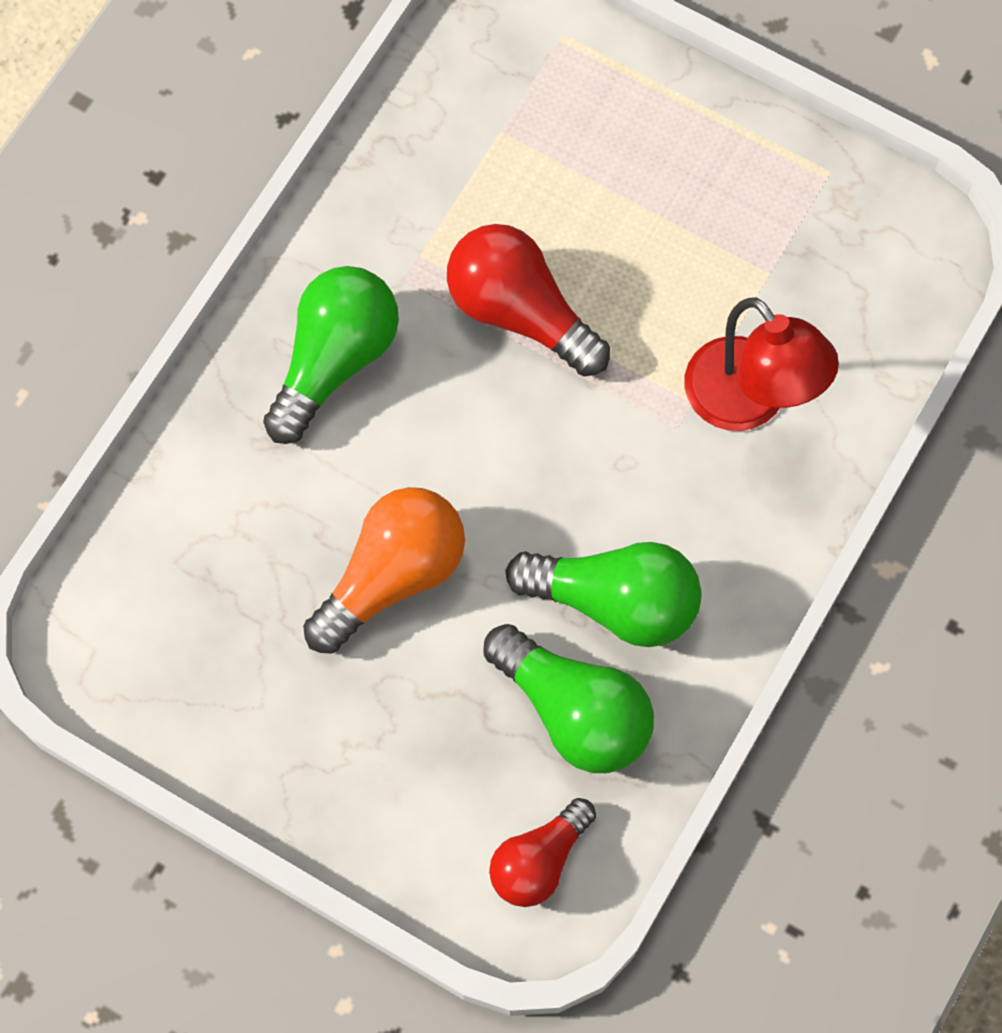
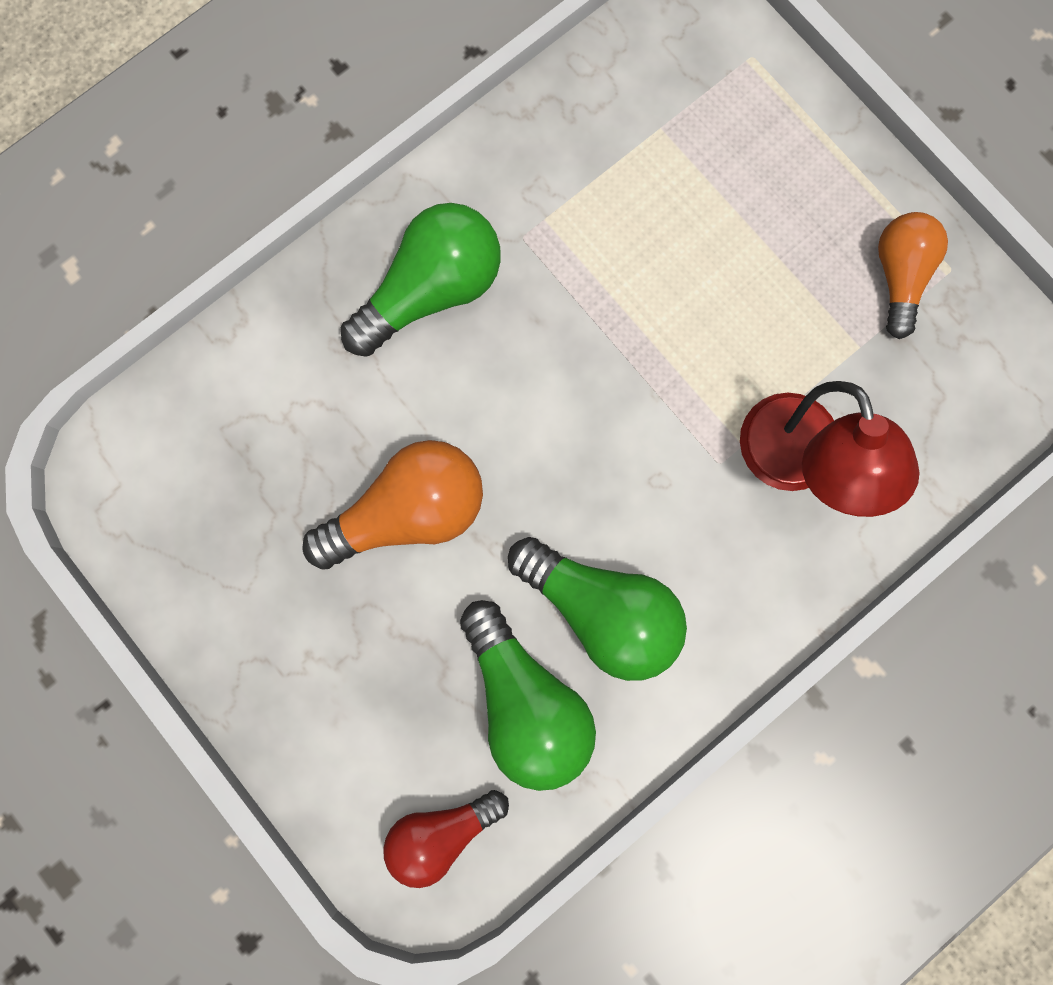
camera: 20 degrees right, 10 degrees up
red light bulb [447,224,610,376] -> none
none -> orange light bulb [878,212,948,339]

